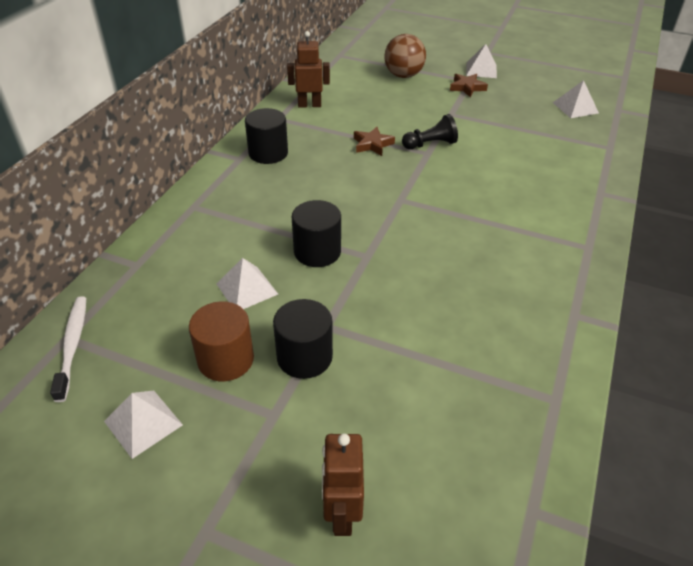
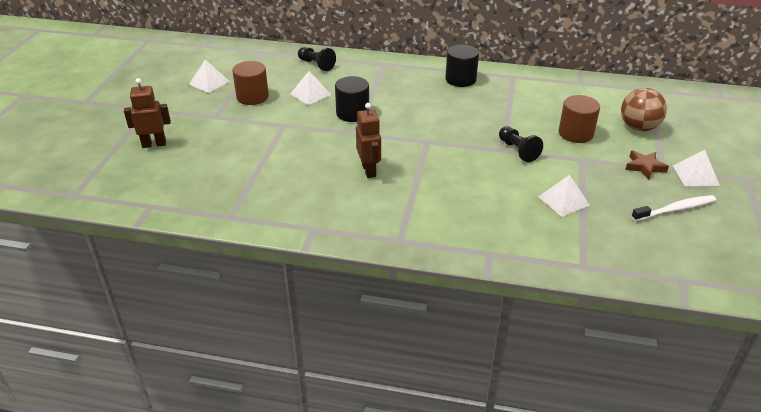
camera: 80 degrees right, 5 degrees down
white toothbrush [50,296,86,402] -> white toothbrush moved to [631,195,716,221]
black cylinder [273,299,333,379] -> none
brown robot [287,31,330,108] -> brown robot moved to [356,103,381,178]
brown star [354,127,395,156] -> none
white pyramid [553,80,599,118] -> white pyramid moved to [538,175,590,217]
none -> black pawn [298,47,336,71]
none -> brown cylinder [559,95,600,143]

